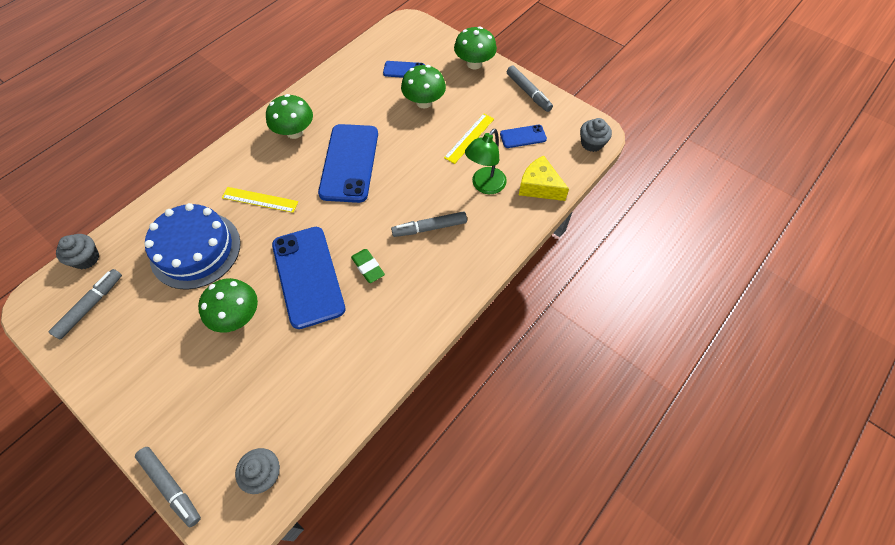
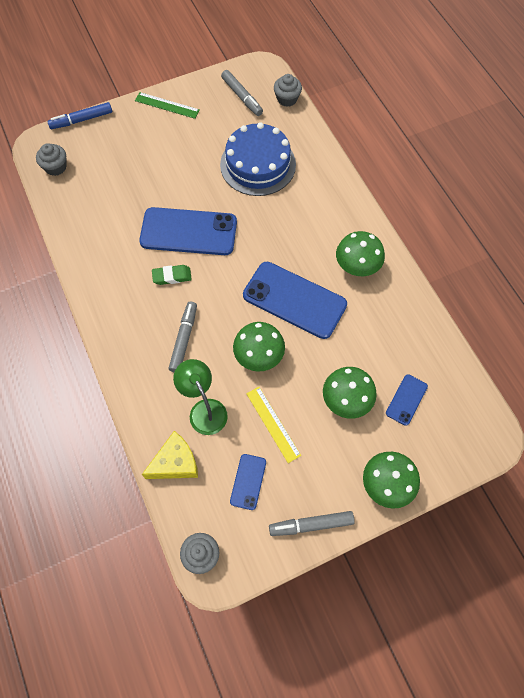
camera: 115 degrees right, 5 degrees up
grey marker [135,447,201,527] -> blue marker [47,102,112,129]
green mushroom [198,278,258,333] -> green mushroom moved to [233,322,285,372]
yellow ruler [222,187,298,213] -> none
none -> green ruler [135,92,200,119]

